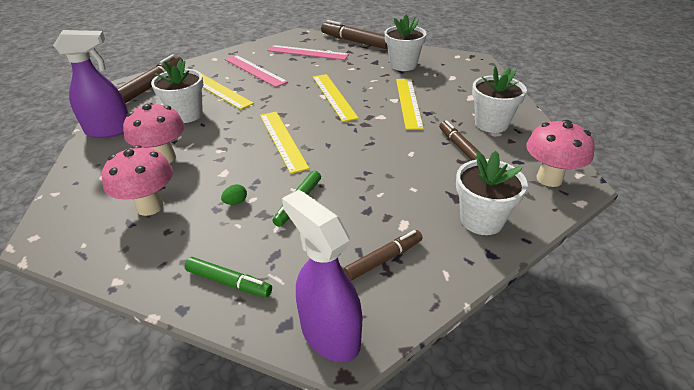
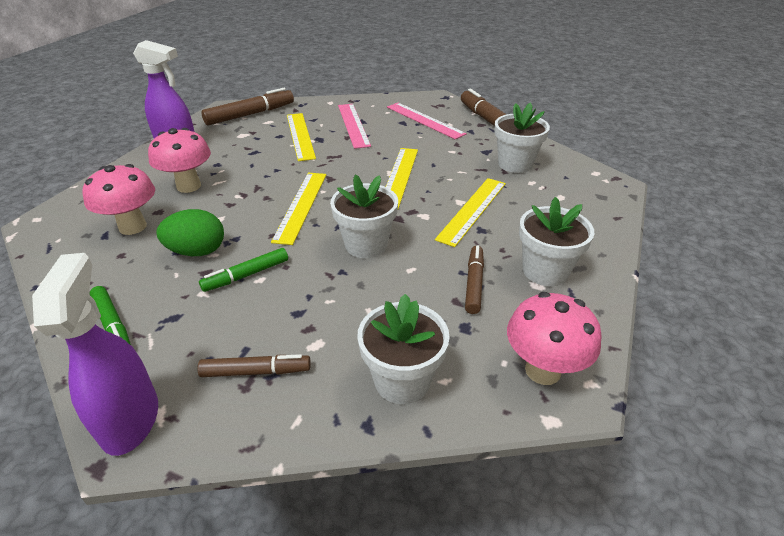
camera: 30 degrees right, 0 degrees up
white flower pot [151,60,203,123] -> white flower pot moved to [330,175,398,258]
green egg [221,184,247,205] -> green egg [157,209,224,256], size x2.21

